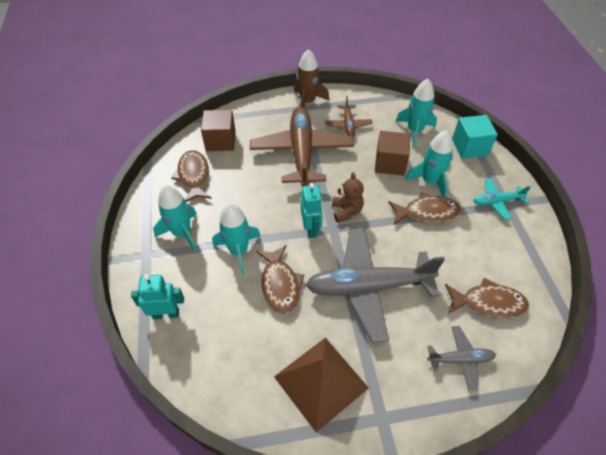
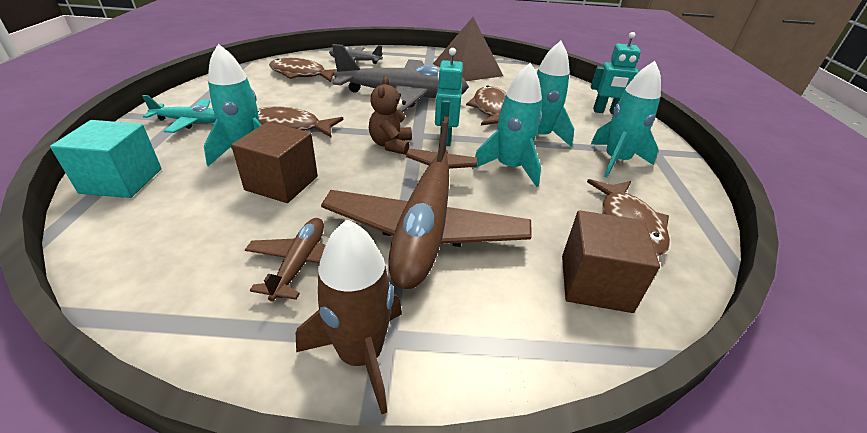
camera: 170 degrees left, 15 degrees down
turquoise rocket [396,79,437,147] -> turquoise rocket moved to [472,63,542,187]

